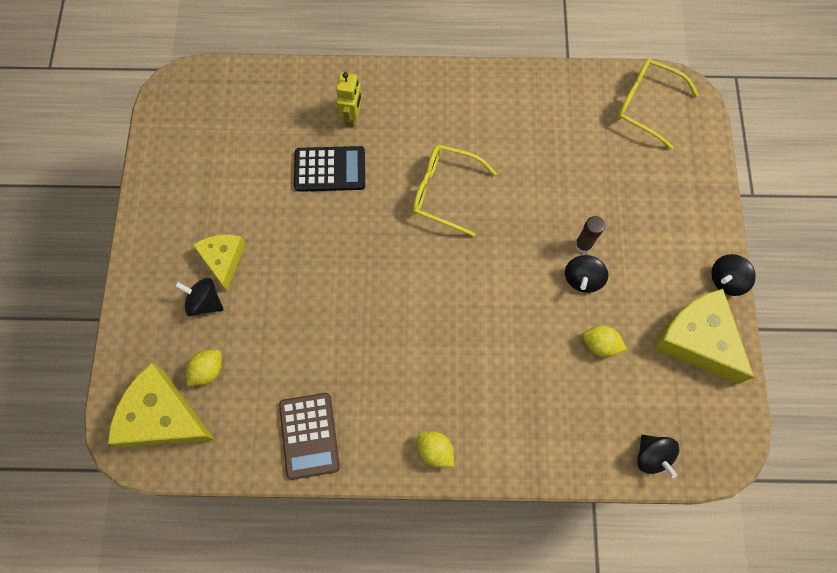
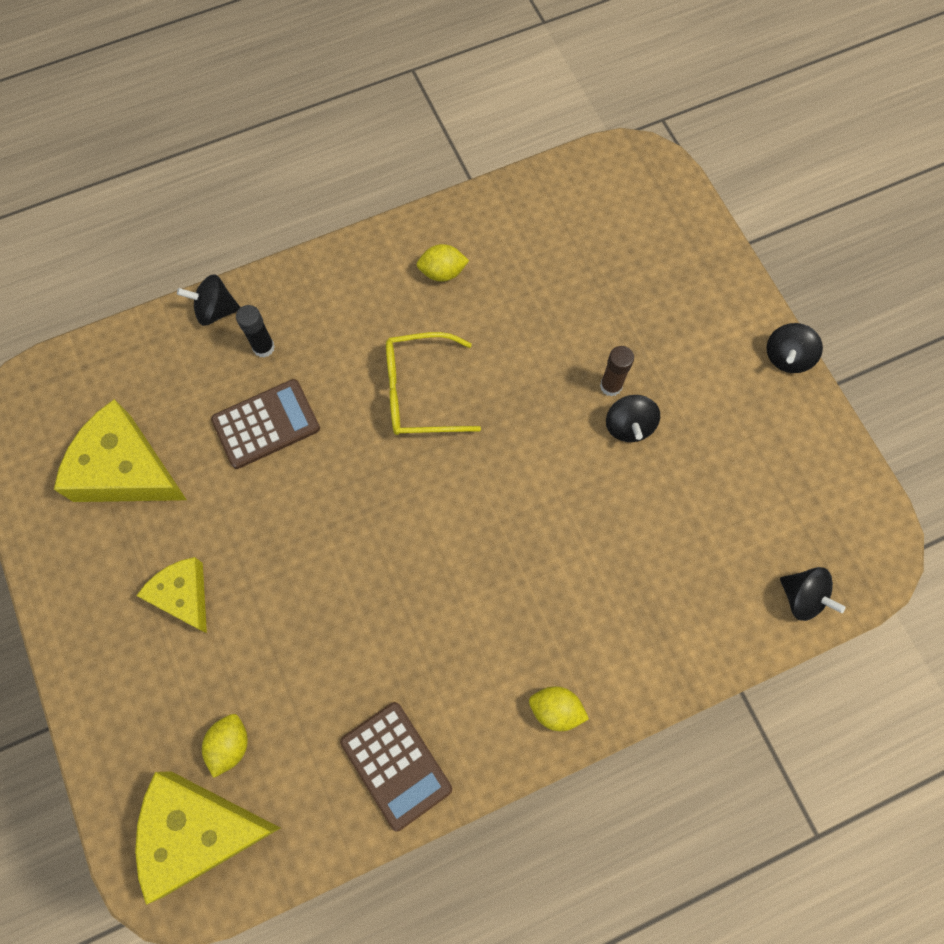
camera: 25 degrees left, 0 degrees up
black spinning top [175,278,223,316] -> black spinning top moved to [177,274,241,326]
black calculator [294,146,365,192] -> brown calculator [211,379,320,469]
yellow robot [336,72,362,127] -> black glue stick [236,305,275,358]
yellow lemon [583,326,627,357] -> yellow lemon moved to [417,244,469,282]
yellow glasses [617,59,699,149] -> none
yellow cheese [652,289,754,384] -> yellow cheese moved to [54,399,187,502]

